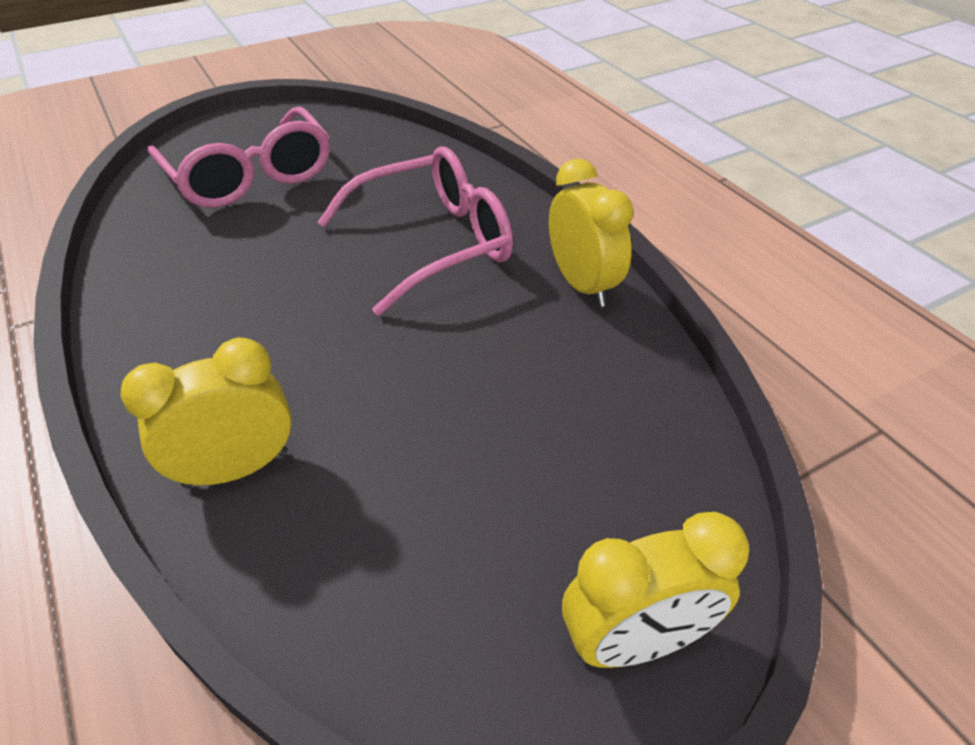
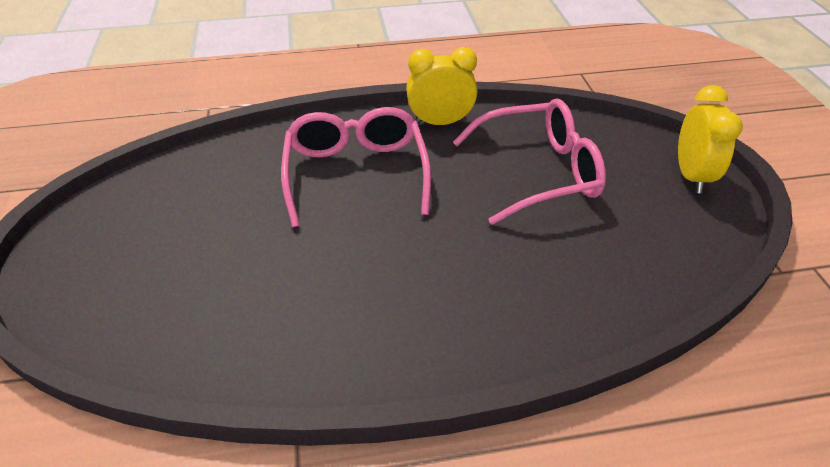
camera: 70 degrees left, 0 degrees up
yellow clock [120,338,292,489] -> none
pink glasses [148,106,330,208] -> pink glasses moved to [453,98,606,225]

